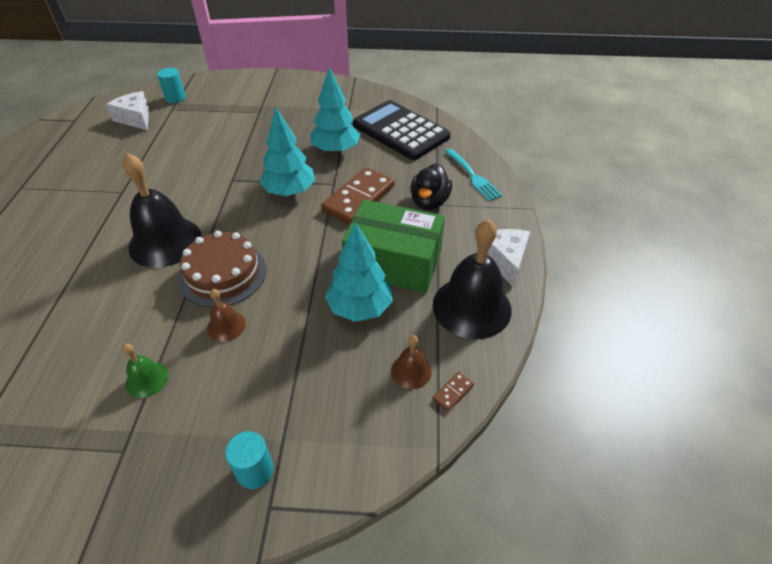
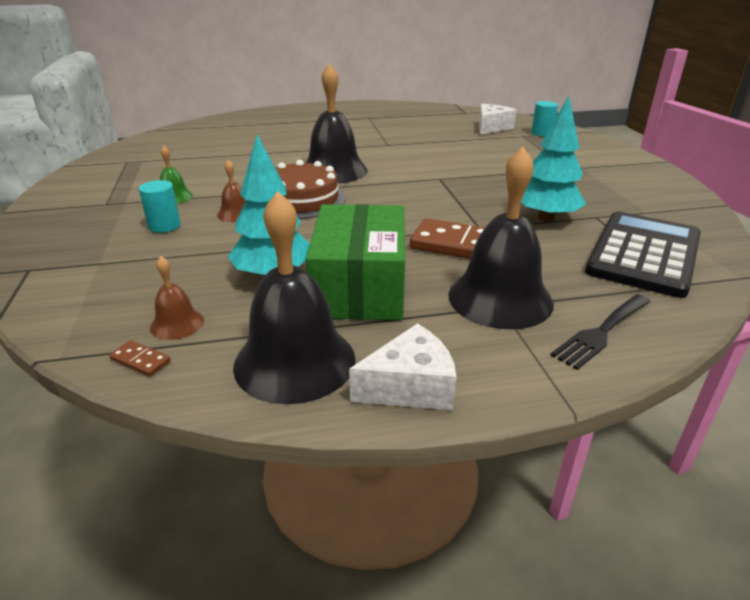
camera: 75 degrees right, 15 degrees down
turquoise cylinder [225,431,274,489] -> turquoise cylinder moved to [139,180,181,233]
turquoise tree [259,107,315,196] -> none
black duck [410,163,452,210] -> black bell [448,147,554,329]
turquoise fork [445,149,503,201] -> black fork [550,294,651,370]

